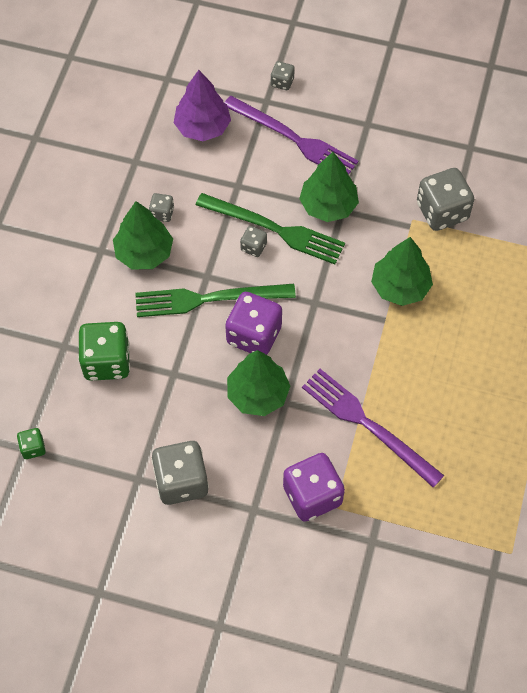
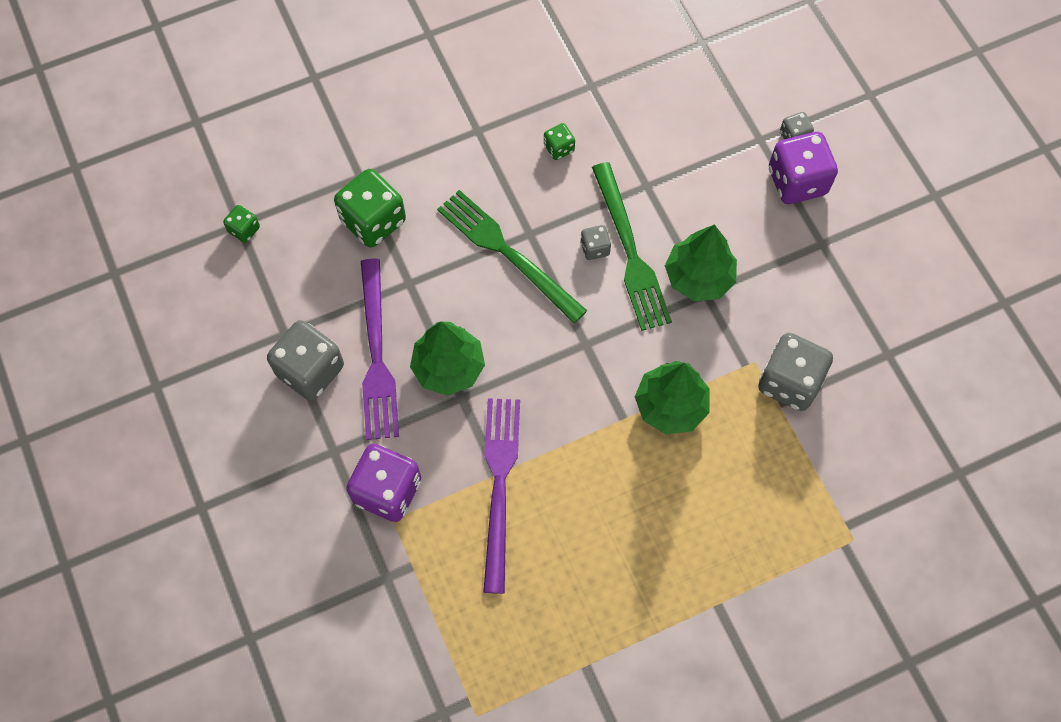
camera: 50 degrees right, 5 degrees up
green tree [113,201,173,270] -> none
grey dice [149,193,174,222] -> green dice [544,123,575,160]
purple tree [174,70,231,141] -> none
purple fork [225,96,358,175] -> purple fork moved to [361,259,399,440]
purple dice [225,292,282,355] -> purple dice moved to [769,132,838,204]

